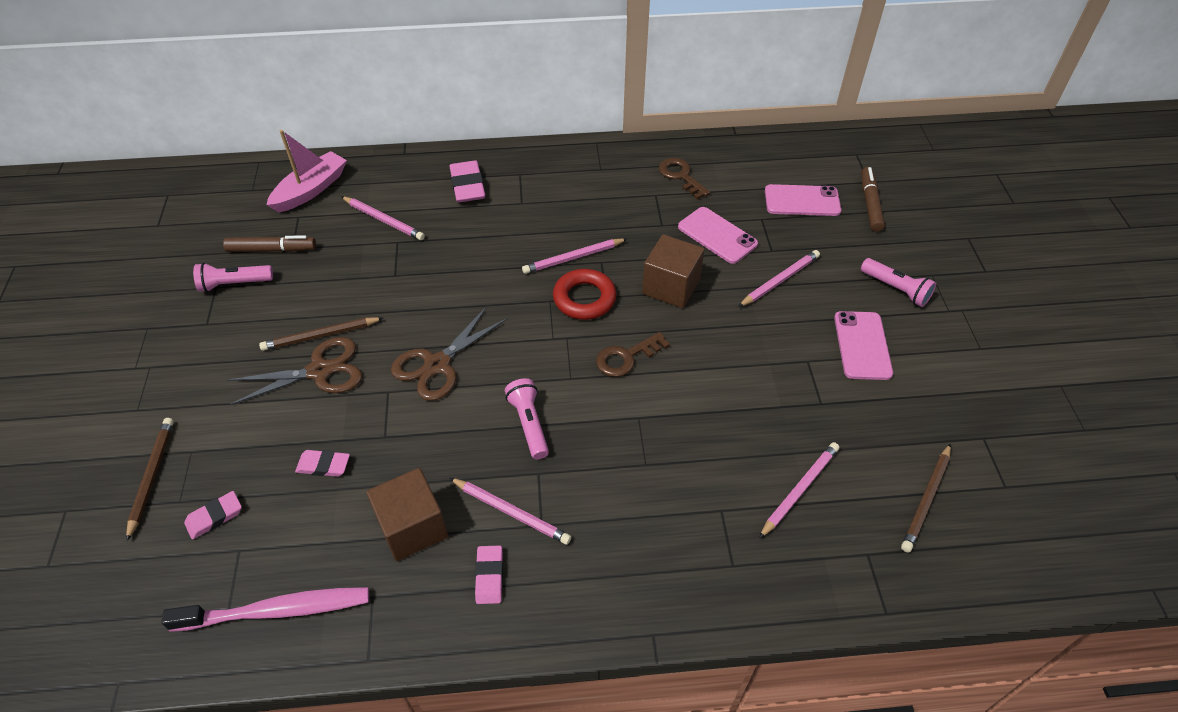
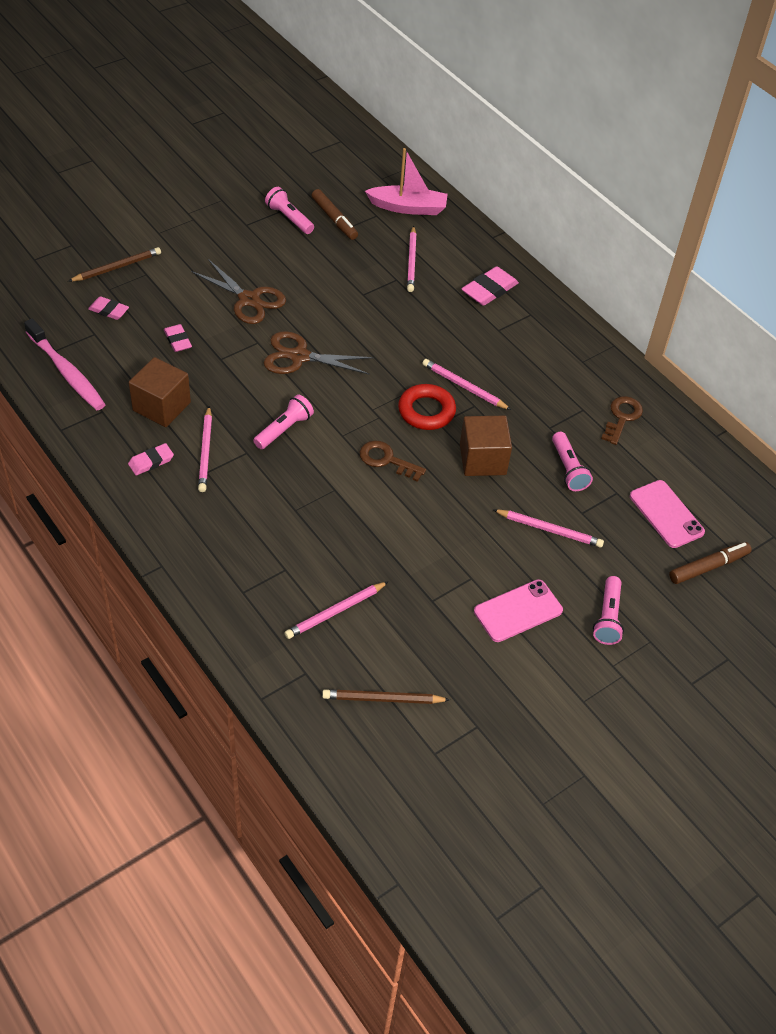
camera: 55 degrees right, 0 degrees up
brown pencil [259,317,383,351] -> none
pink phone [678,207,758,264] -> pink flashlight [552,432,593,491]
pink pencil [759,442,839,539] -> pink pencil turned 135 degrees clockwise [284,581,389,639]

